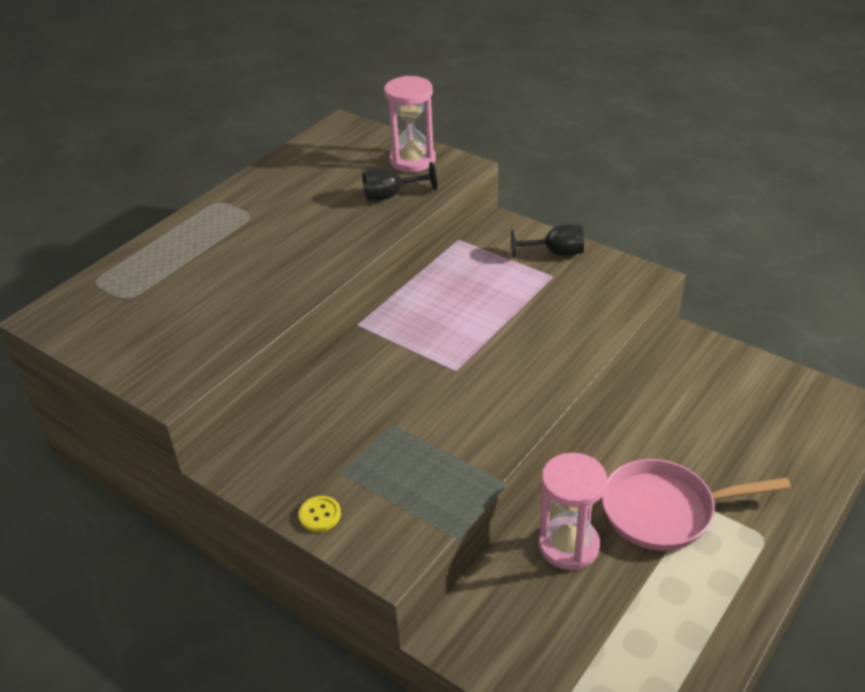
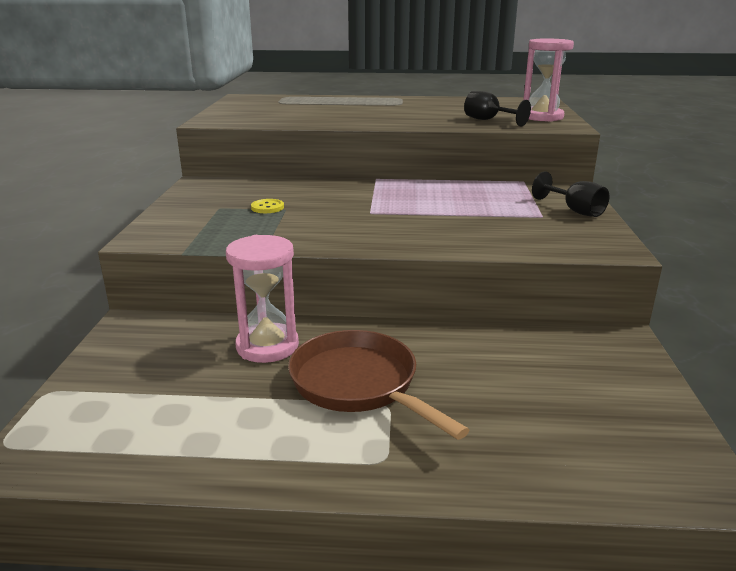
camera: 55 degrees right, 15 degrees down
yellow button [299,496,341,532] -> yellow button moved to [251,199,284,213]
pink pan [602,459,791,551] -> brown pan [288,330,469,440]

